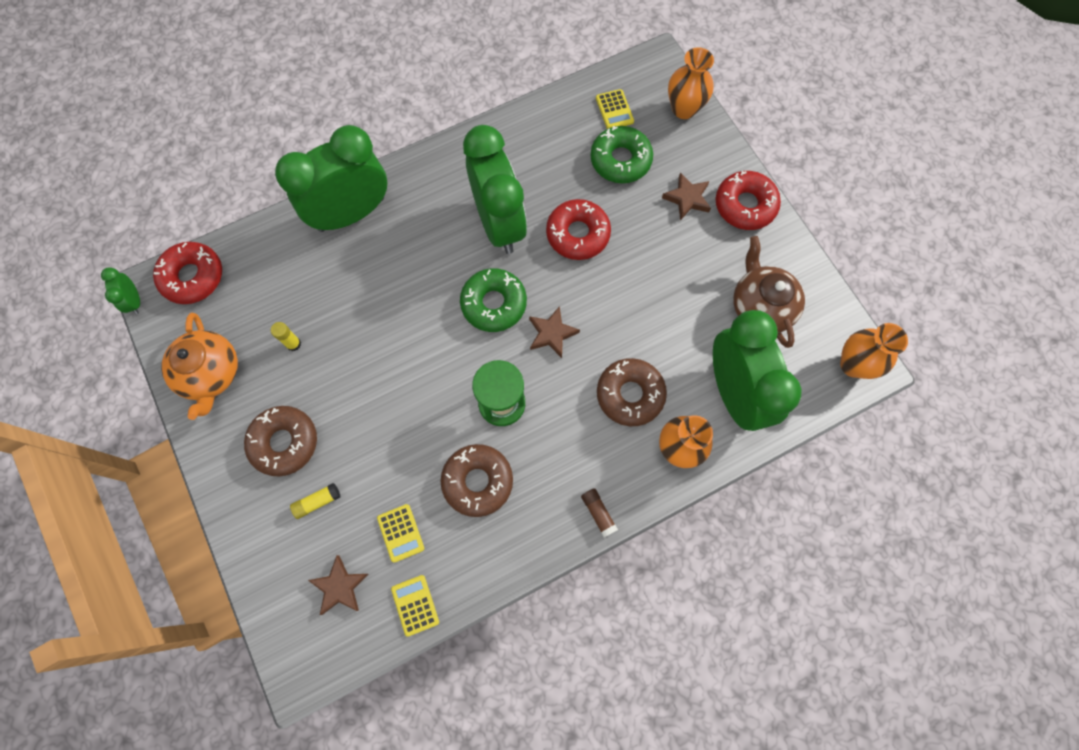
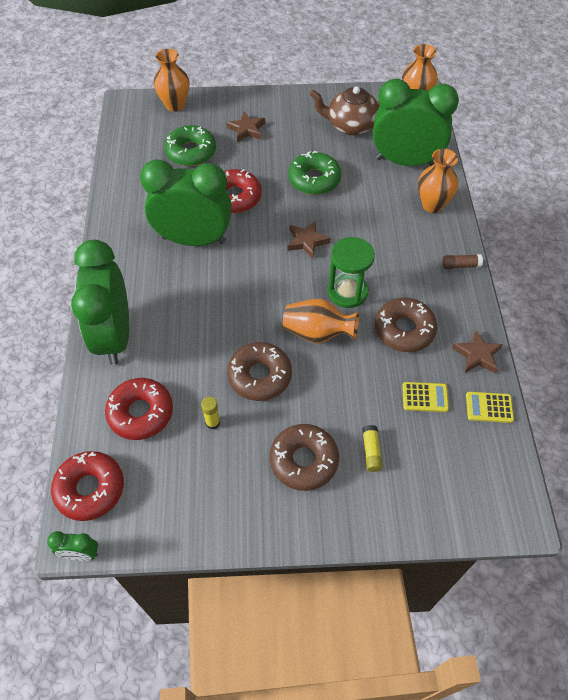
camera: 65 degrees left, 15 degrees down
orange teapot [161,313,238,420] -> none
brown star [308,555,368,615] -> brown star moved to [452,330,503,373]
green donut [460,268,527,332] -> green donut moved to [288,150,341,195]
yellow calculator [596,89,634,129] -> none
brown donut [597,358,667,426] -> brown donut moved to [227,342,292,401]
red donut [715,171,781,230] -> red donut moved to [105,378,173,440]
none -> orange vase [283,299,359,343]

